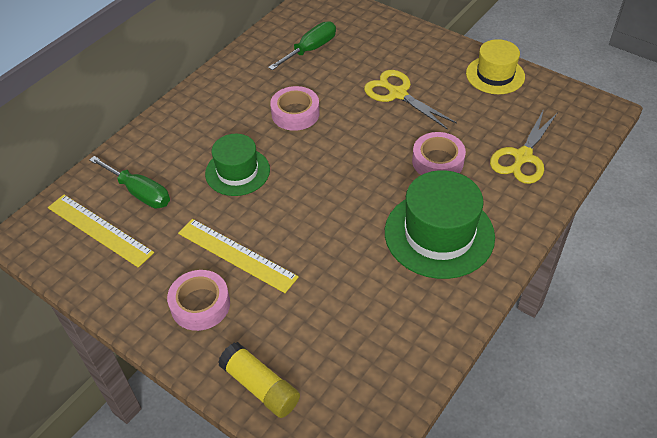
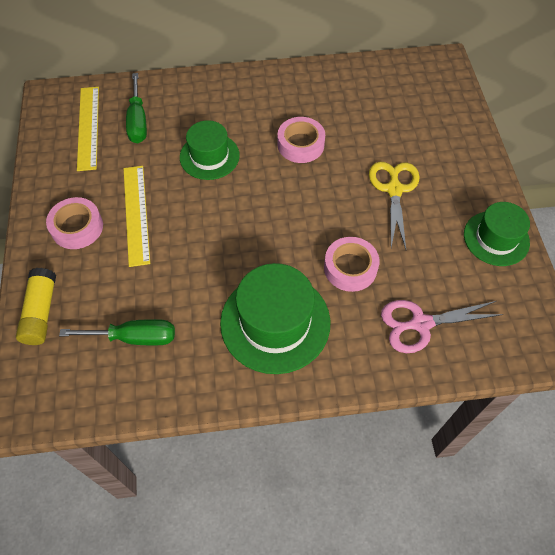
camera: 45 degrees right, 10 degrees up
green screwdriver [268,21,336,70] -> green screwdriver moved to [59,319,175,345]
yellow hat [466,39,525,94] -> green hat [464,202,530,266]
yellow scissors [490,109,557,184] -> pink scissors [381,300,503,353]

